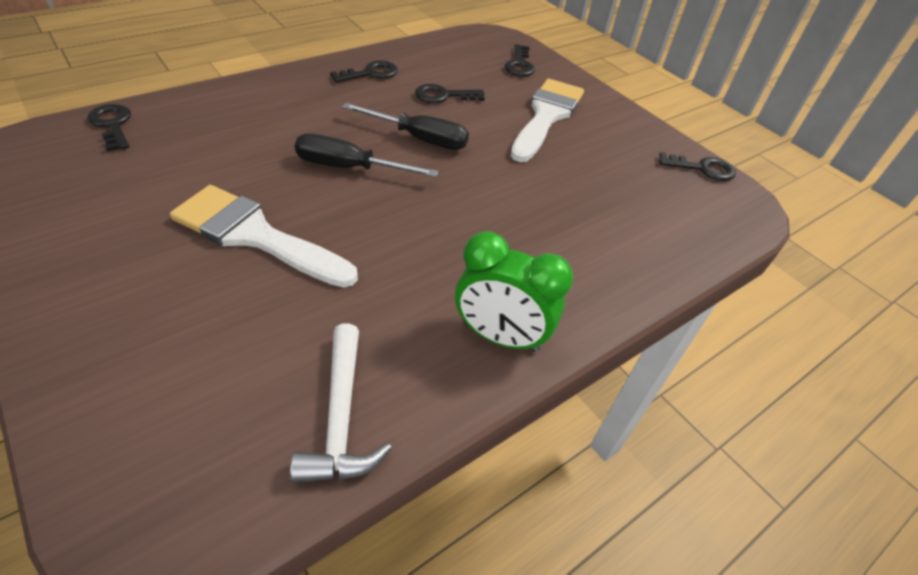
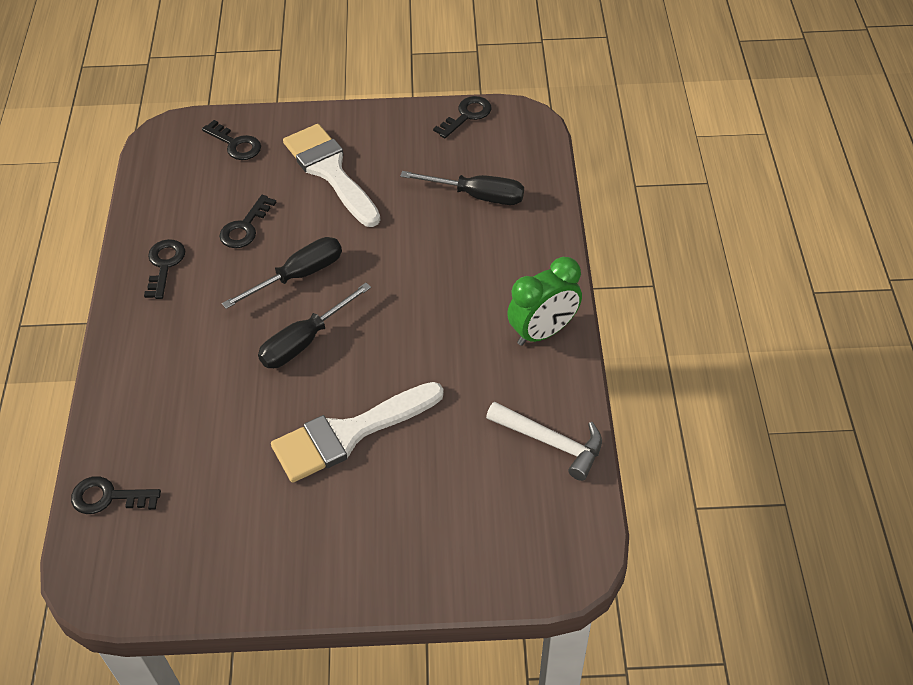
camera: 50 degrees left, 5 degrees up
none -> black screwdriver [400,171,524,205]

